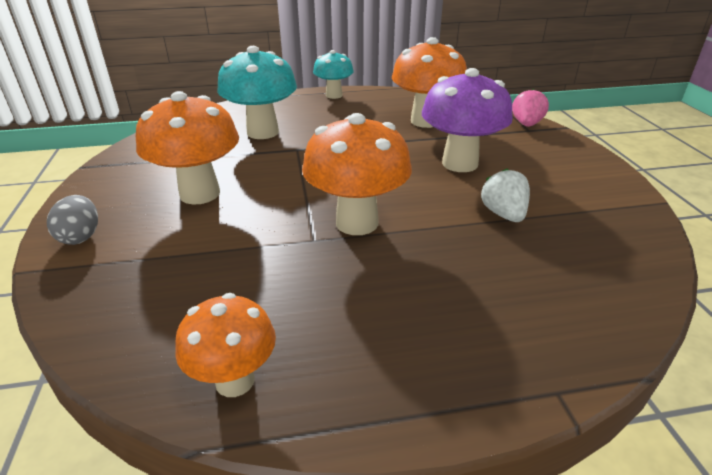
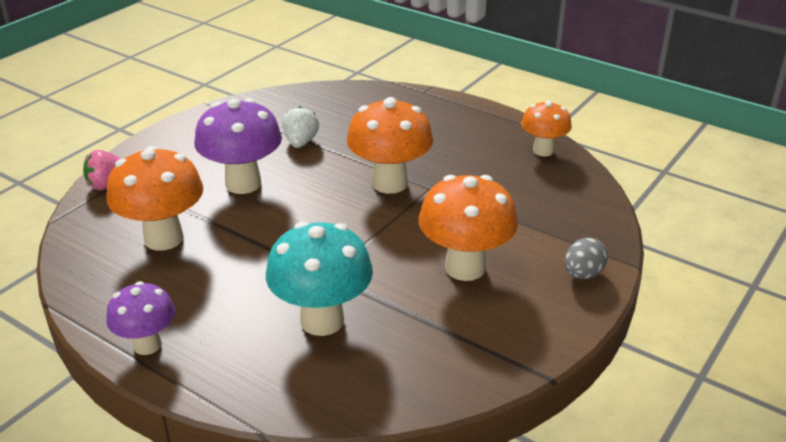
camera: 135 degrees left, 0 degrees up
turquoise mushroom [313,50,354,99] -> purple mushroom [106,281,175,355]
white strawberry [481,169,530,222] -> white strawberry turned 150 degrees clockwise [282,107,319,148]

